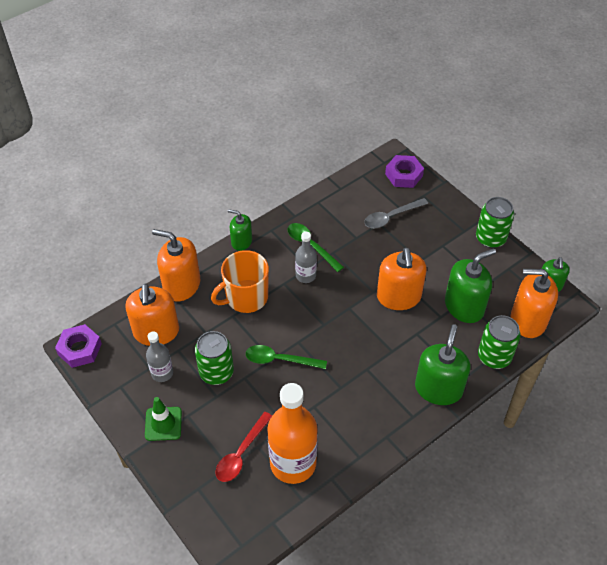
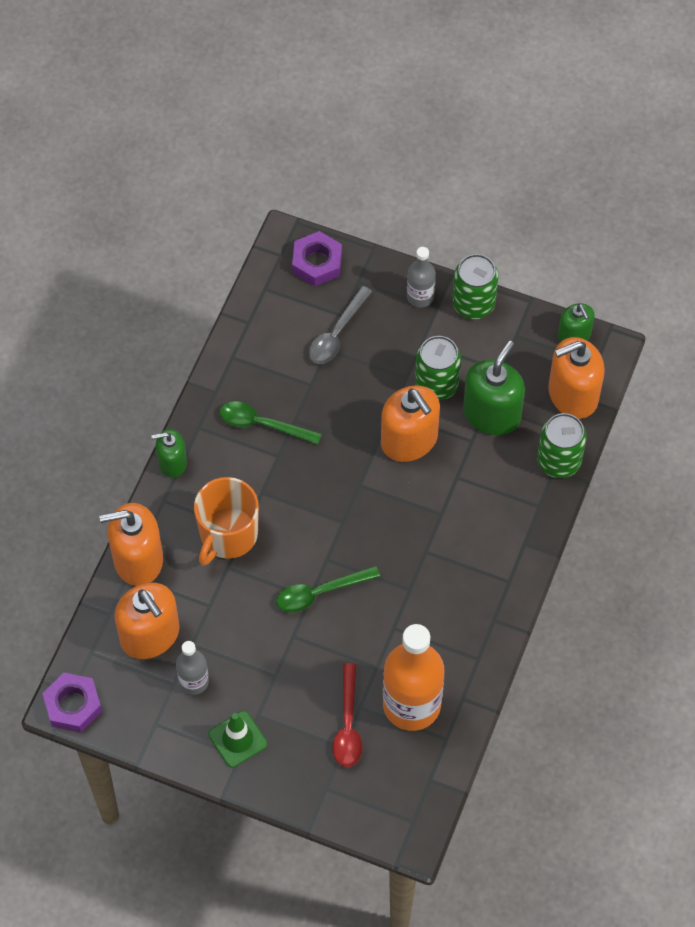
camera: 30 degrees left, 10 degrees up
green can [195,331,234,385] -> green can moved to [415,336,461,401]
grey bottle [295,232,317,283] -> grey bottle moved to [407,247,436,308]
green soap dispenser [415,324,470,405] -> none

